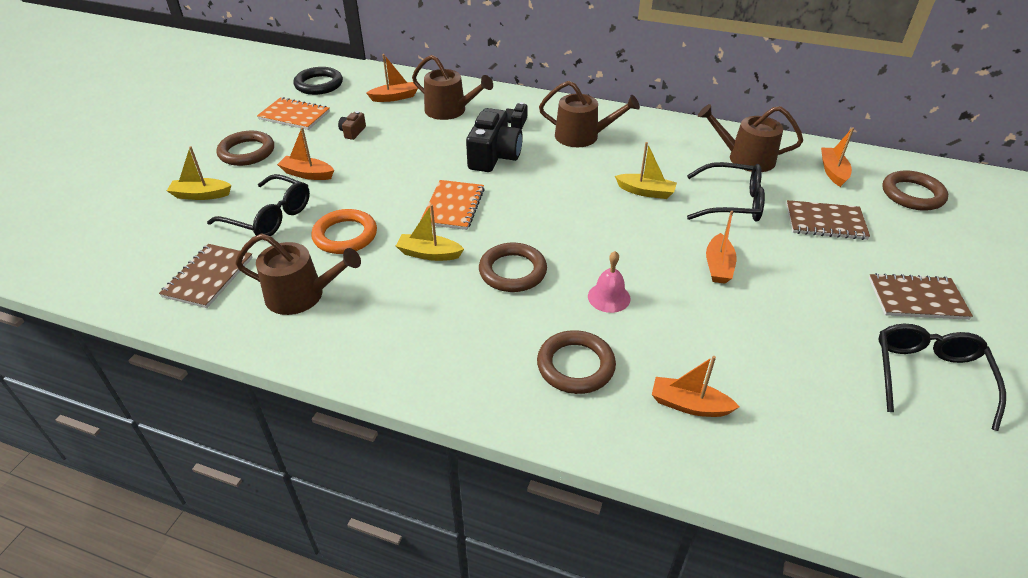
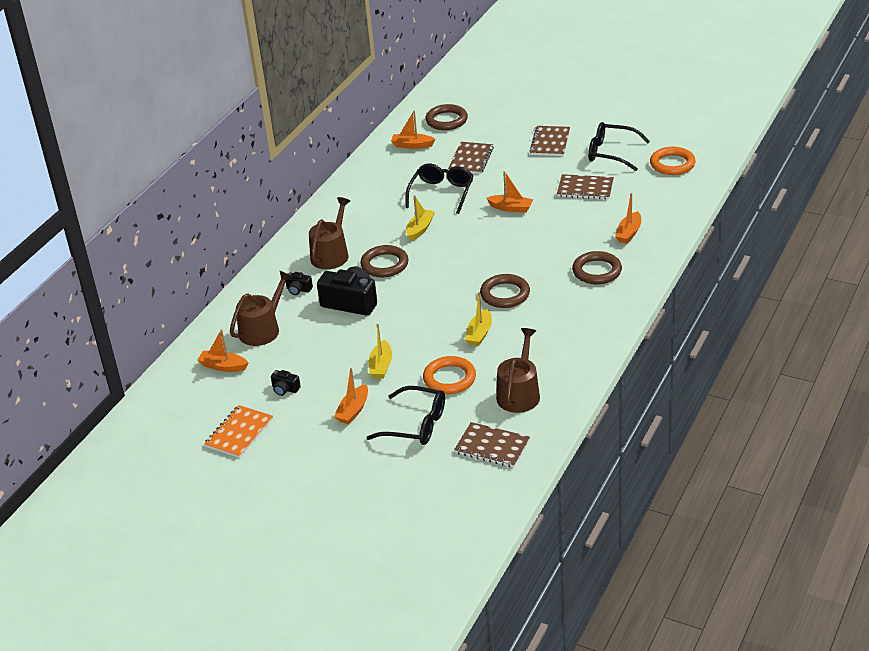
camera: 80 degrees left, 5 degrees down
yellow boat [167,146,232,200] -> yellow boat moved to [369,324,392,379]
black glasses [207,174,310,236] -> black glasses turned 75 degrees clockwise [366,386,445,445]
brown ring [217,131,274,166] -> brown ring moved to [360,245,409,277]
black ring [294,67,343,95] -> none
brown camera [338,111,366,140] -> black camera [271,370,301,396]
orange boat [367,54,418,102] -> orange boat turned 60 degrees counterclockwise [197,329,248,372]
orange notebook [420,180,485,230] -> none
pink bell [588,251,630,313] -> none
brown watering can [698,104,803,172] -> none
none -> brown notebook [557,174,614,200]
none -> orange ring [650,147,696,175]

